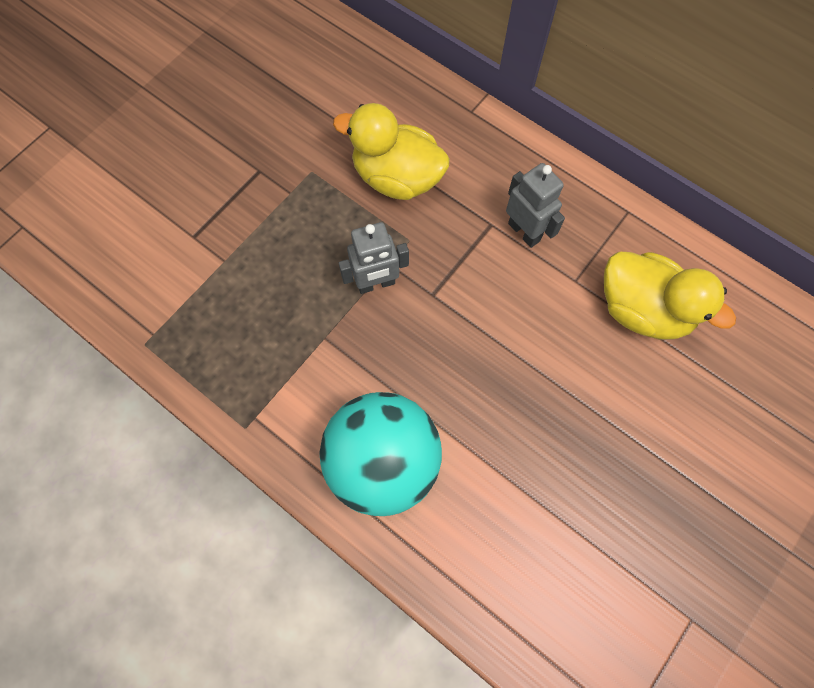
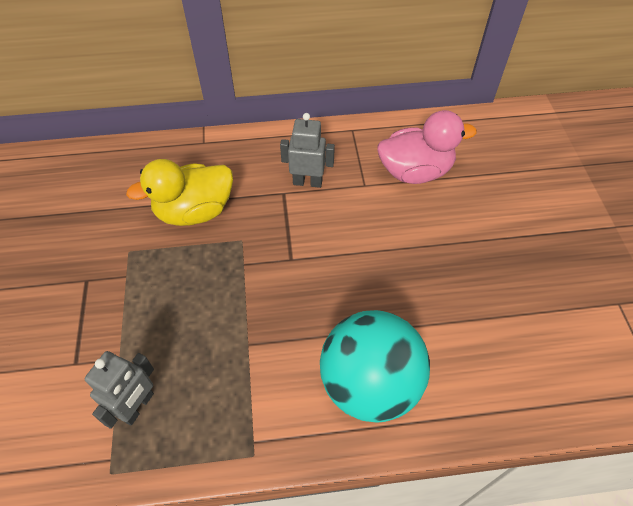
camera: 45 degrees left, 15 degrees down
grey robot [339,222,409,294] -> grey robot moved to [85,351,154,429]
yellow duck [604,252,736,339] -> pink duck [377,110,477,184]

